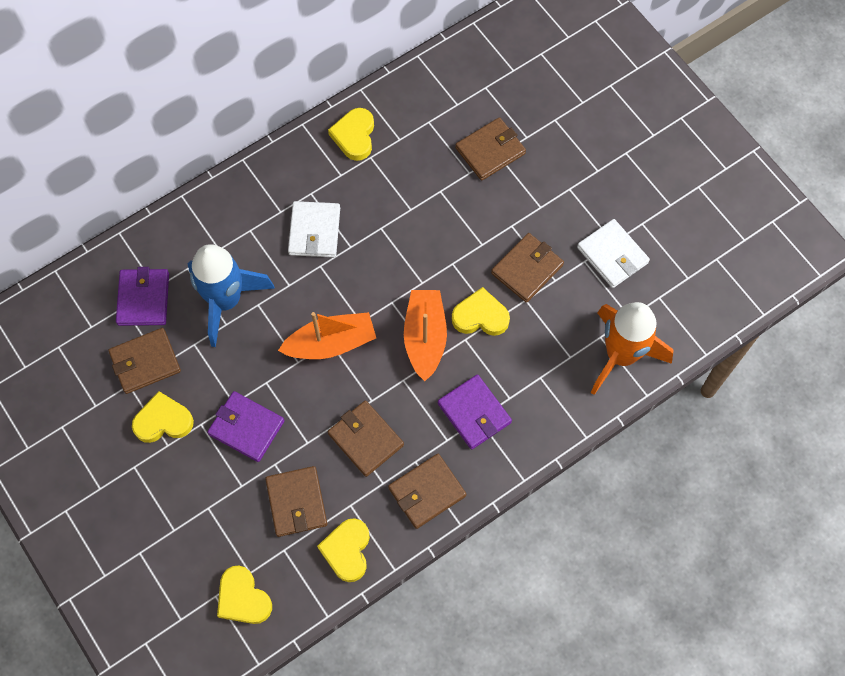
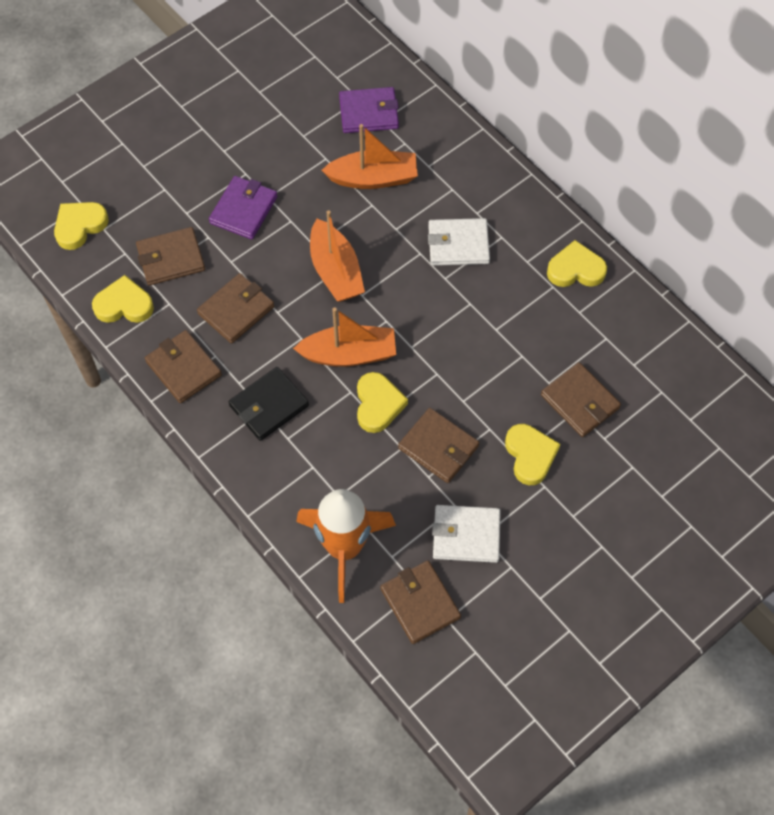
camera: 85 degrees right, 5 degrees down
brown wallet [108,328,181,394] -> brown wallet moved to [380,561,461,644]
yellow heart [132,391,194,443] -> yellow heart moved to [505,424,560,485]
blue rocket [187,244,275,347] -> orange boat [321,124,418,189]
purple wallet [438,375,512,449] -> black wallet [229,367,309,441]
white wallet [577,219,650,288] -> white wallet turned 45 degrees clockwise [432,505,501,563]

